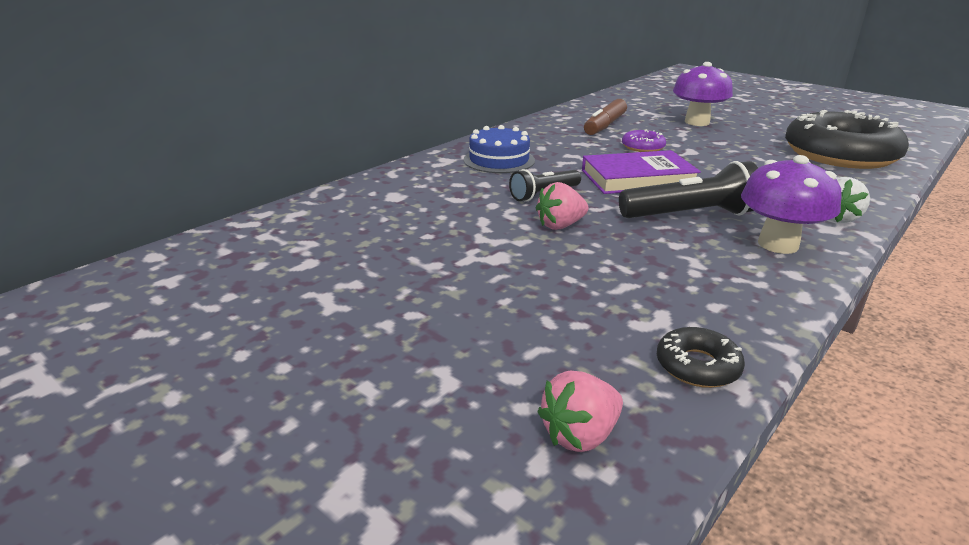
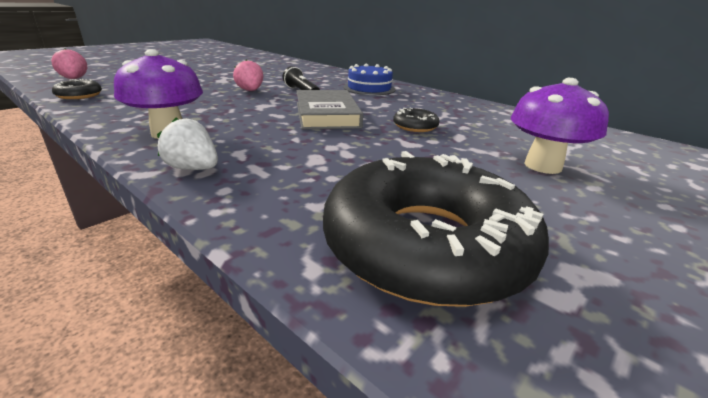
camera: 90 degrees right, 0 degrees up
purple book [582,150,701,194] -> grey book [296,90,363,129]
brown marker [584,99,627,135] -> none
black flashlight [619,161,758,218] -> none
purple donut [622,130,666,152] -> black donut [393,108,439,132]

